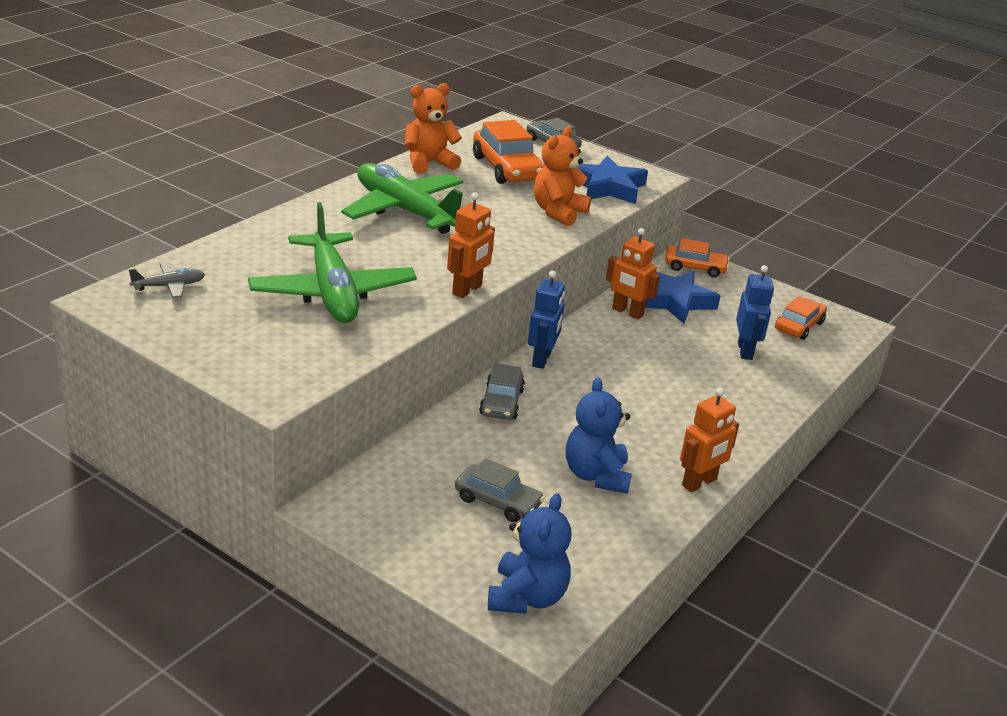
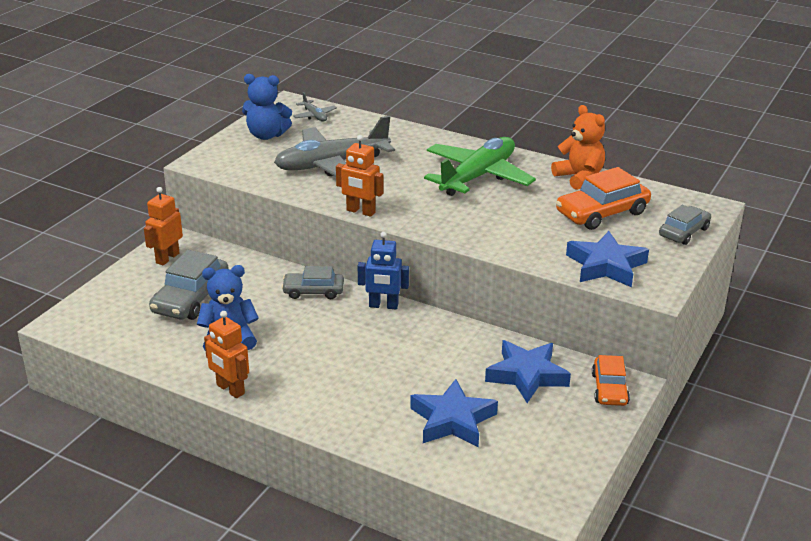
camera: 85 degrees right, 0 degrees up
green plane [248,202,417,323] -> grey plane [274,116,395,177]
grey car [455,458,544,522] -> grey car [149,250,229,320], size x1.56
blue teddy bear [488,493,571,614] -> blue teddy bear moved to [242,74,292,140]
orange teddy bear [534,127,591,226] -> none
orange robot [606,228,660,320] -> orange robot moved to [144,187,183,265]
blue robot [736,265,774,360] -> blue star [410,379,498,447]
orange car [775,296,827,340] -> none

